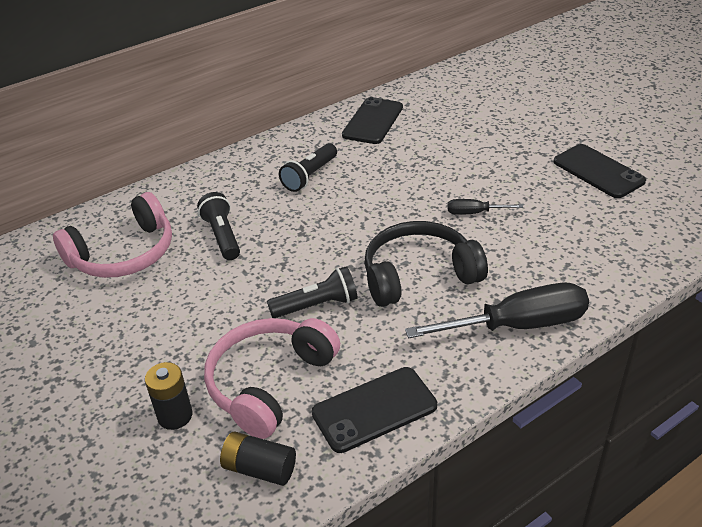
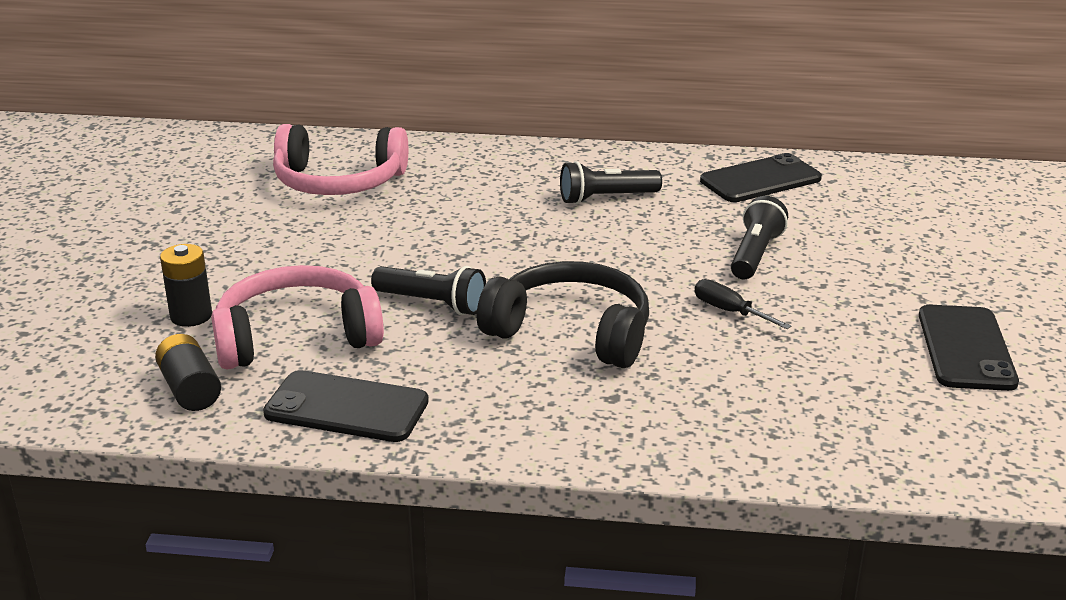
camera: 40 degrees right, 10 degrees down
black flashlight [197,192,240,260] -> black flashlight moved to [731,196,788,279]
black screwdriver [405,283,589,338] -> none

